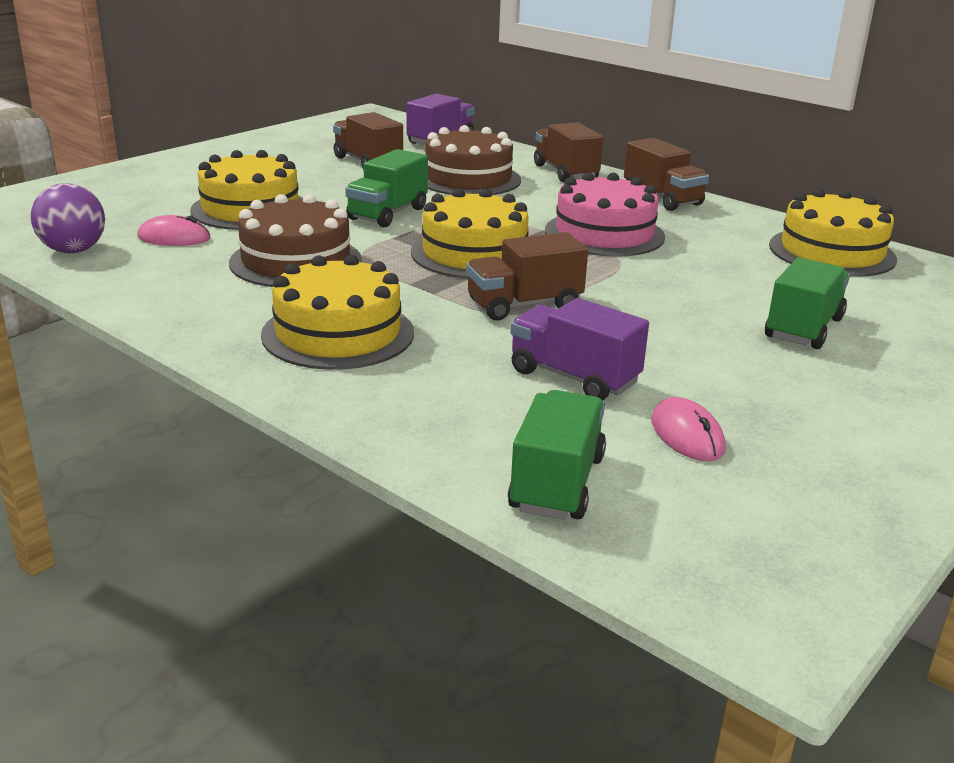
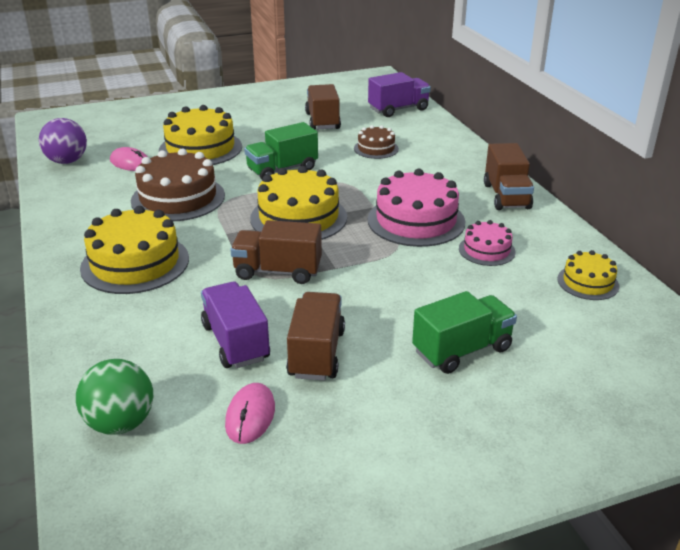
camera: 30 degrees right, 5 degrees up
brown cake [425,125,521,195] -> brown cake [354,125,399,159], size x0.54
green truck [508,390,606,520] -> green ball [76,359,153,435]
brown truck [534,122,603,182] -> brown truck moved to [286,292,345,380]
yellow cake [769,189,897,277] -> yellow cake [557,250,619,300], size x0.54
none -> pink cake [459,220,516,266]

